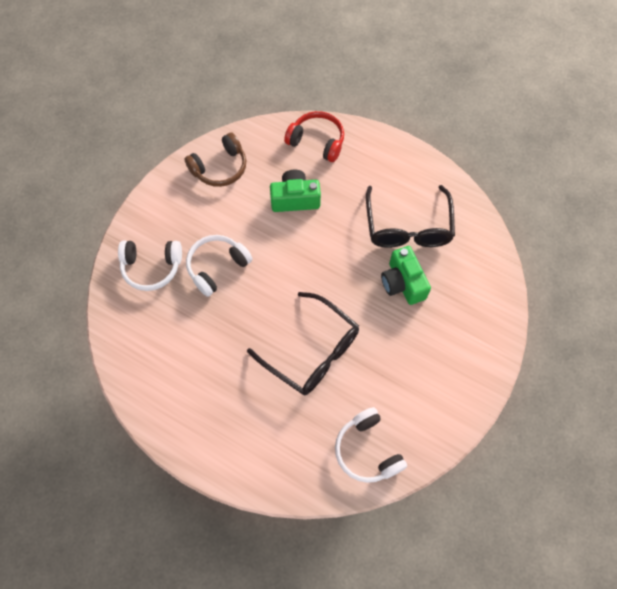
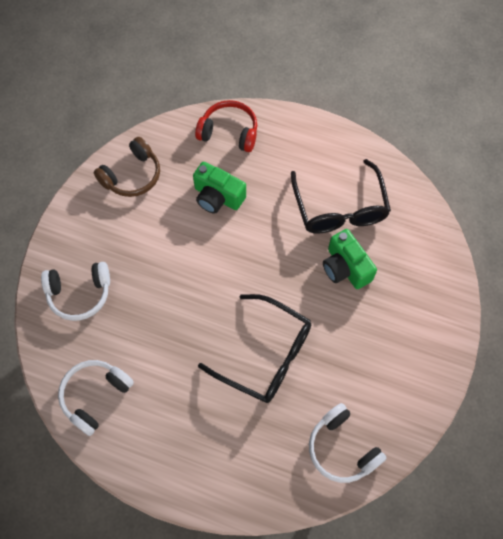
camera: 10 degrees left, 0 degrees up
white headphones [186,235,253,297] -> white headphones moved to [58,360,134,436]
green camera [270,169,321,212] -> green camera turned 135 degrees counterclockwise [193,162,246,214]

